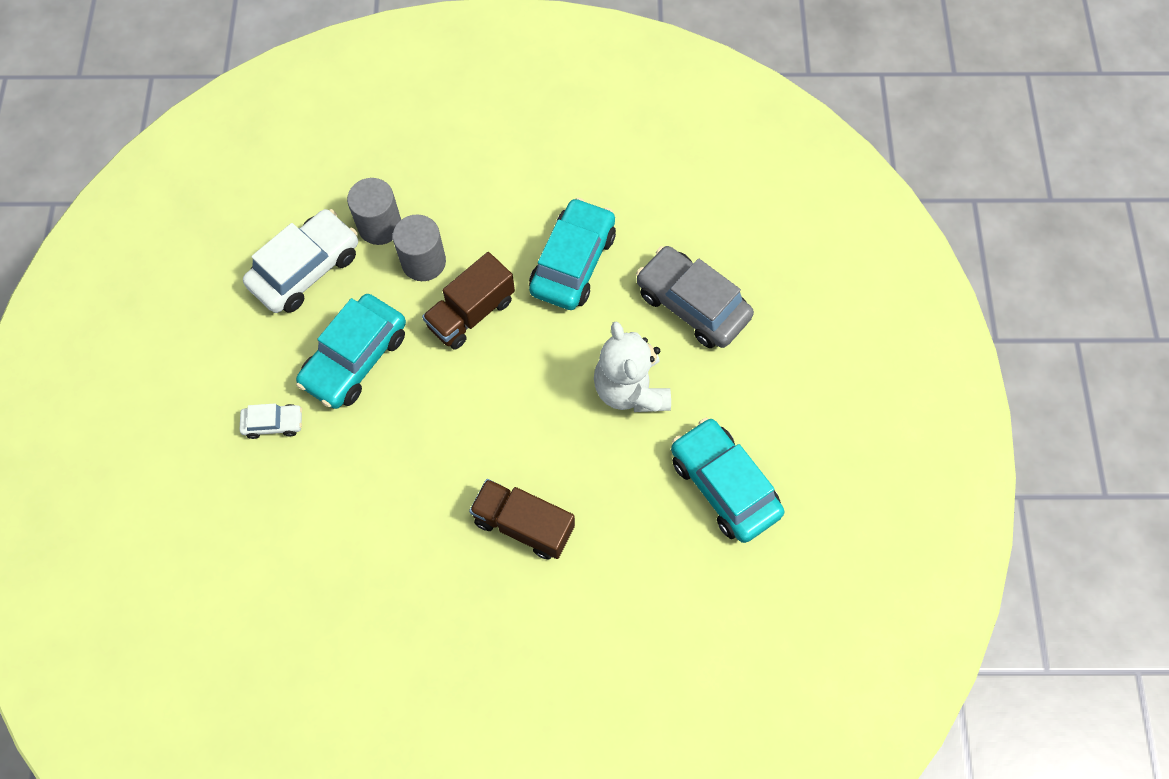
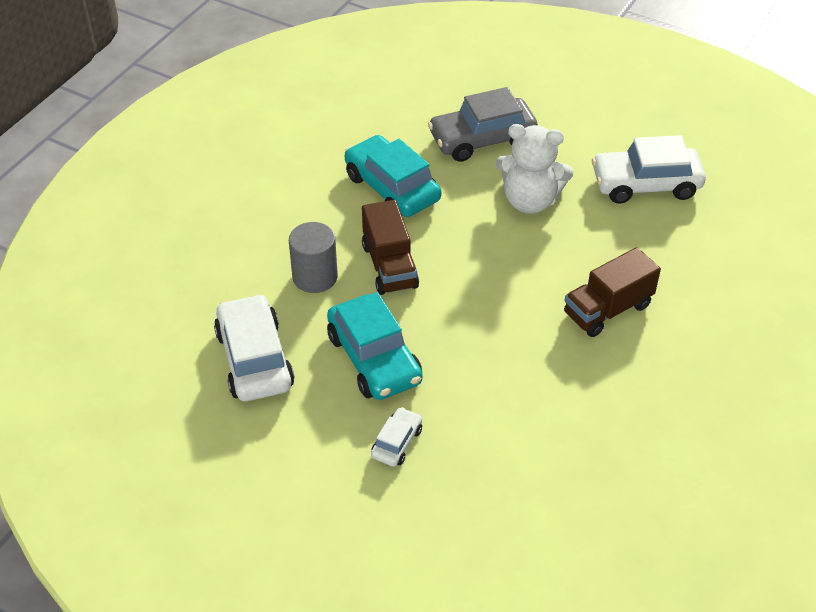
camera: 60 degrees left, 20 degrees down
grey cylinder [347,178,401,245] -> none
turquoise car [671,418,784,543] -> white car [592,135,706,204]

